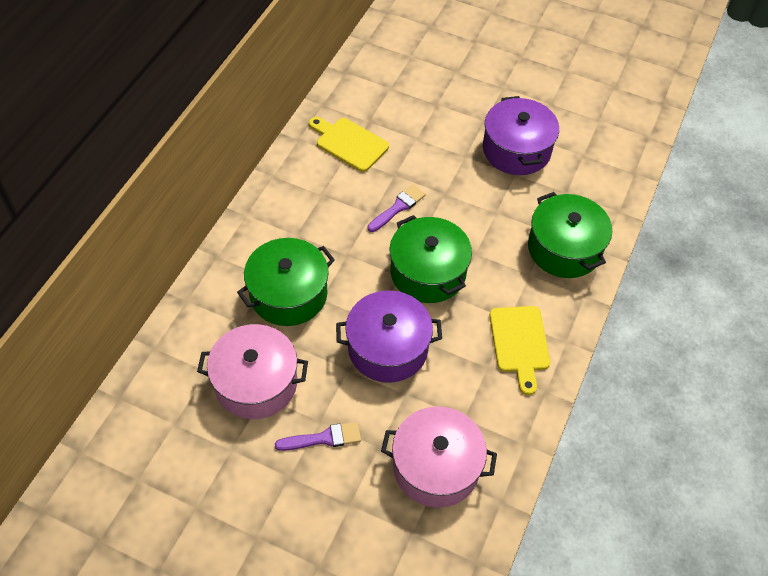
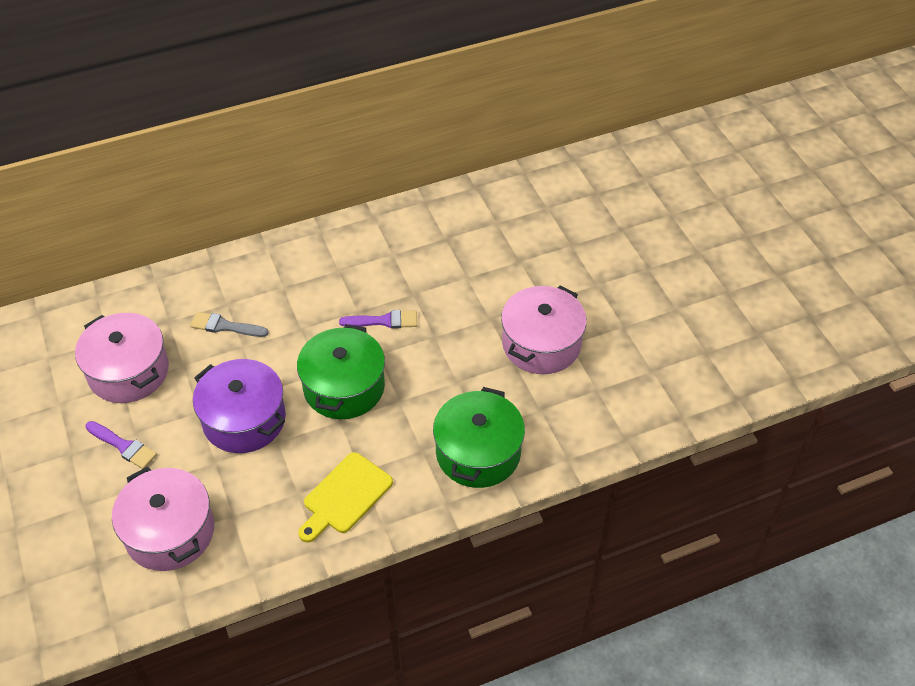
camera: 45 degrees right, 5 degrees down
green pot [237,238,335,326] -> grey brush [190,312,269,337]
yellow cutting board [309,117,389,172] -> none
purple pot [483,96,559,175] -> pink pot [501,286,587,374]

